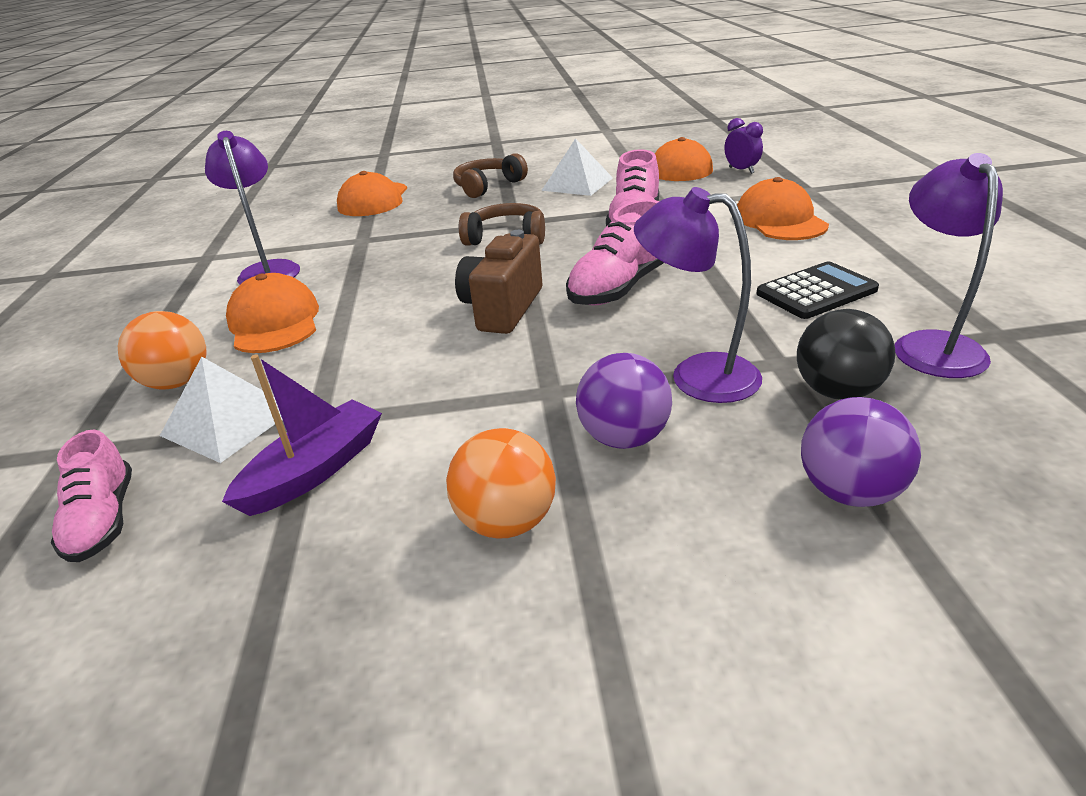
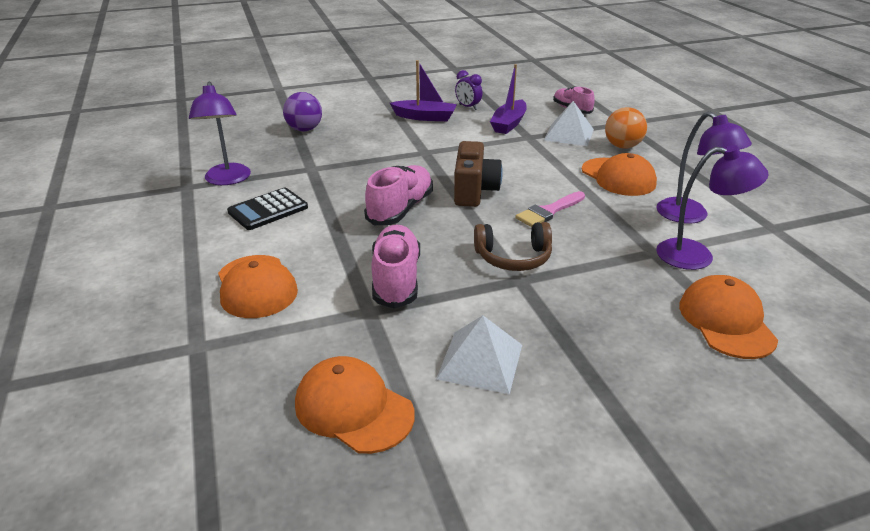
camera: 165 degrees right, 0 degrees up
orange ball [446,428,556,539] -> purple boat [390,60,457,121]
brown headphones [453,153,528,198] -> none
purple ball [576,353,672,449] -> none
purple lamp [634,187,762,403] -> purple lamp moved to [656,145,769,270]
purple clock [725,118,763,174] -> purple clock moved to [455,70,482,110]
black ball [797,309,895,400] -> none
none -> pink brush [515,191,585,227]

